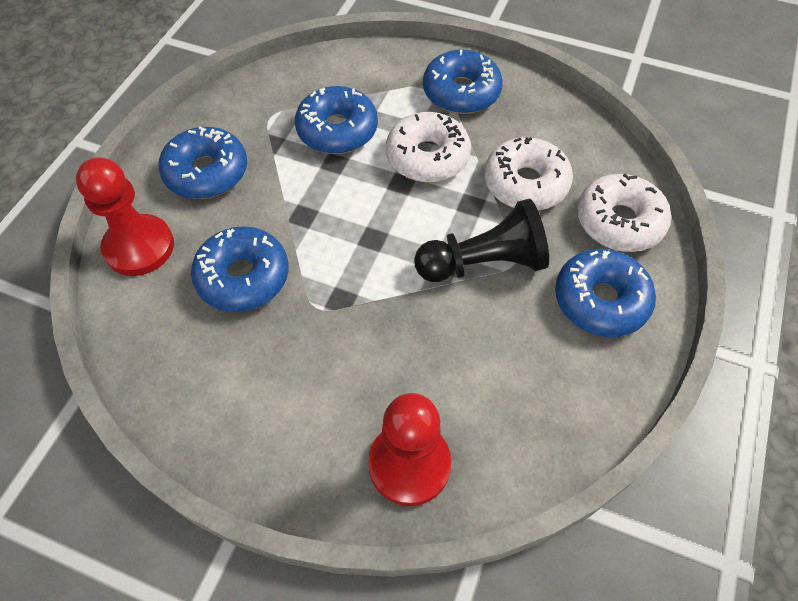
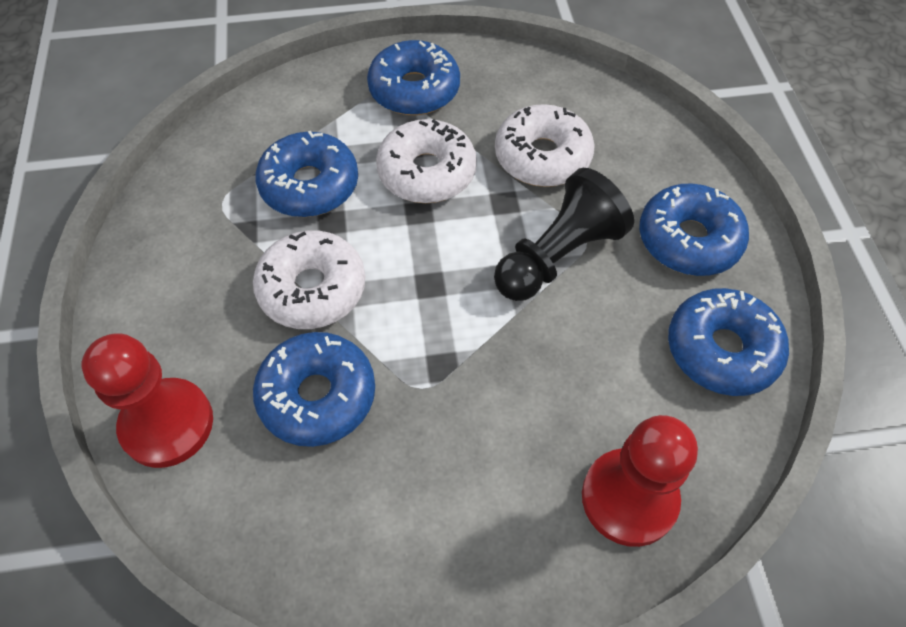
camera: 30 degrees left, 0 degrees up
blue donut [159,127,247,199] -> blue donut moved to [668,288,789,396]
white donut [577,173,671,252] -> white donut moved to [253,230,365,329]

